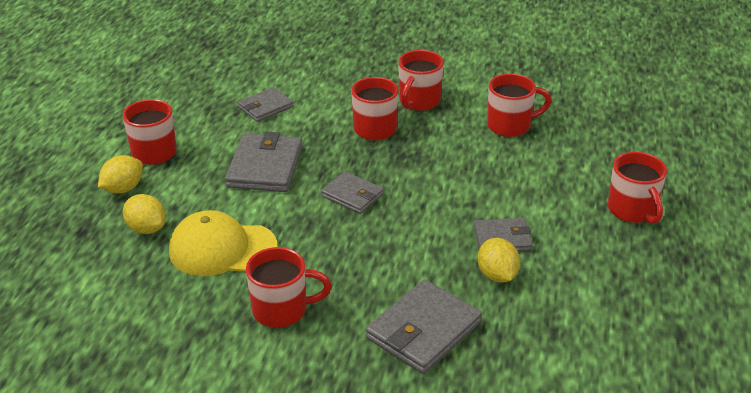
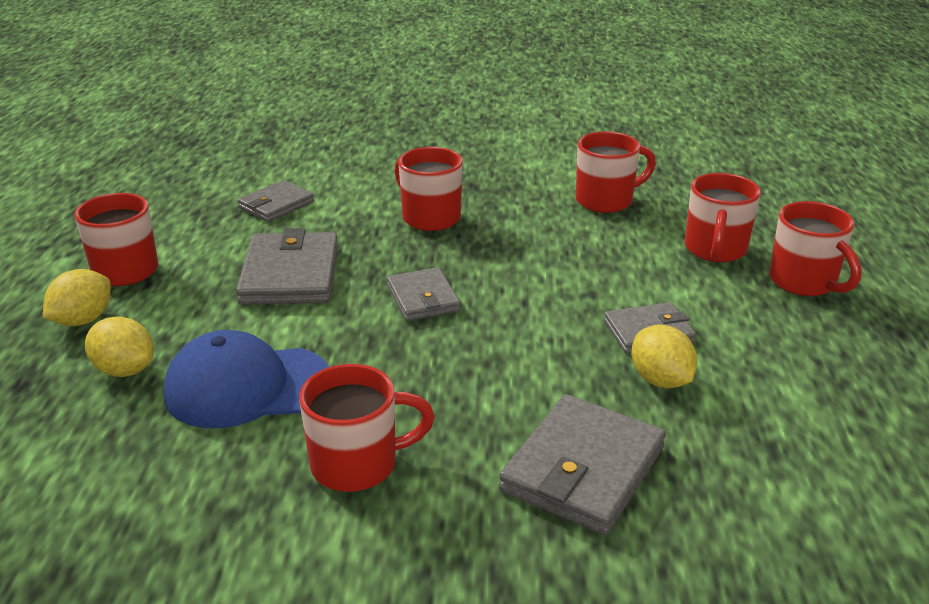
camera: 10 degrees left, 5 degrees down
yellow cap [169,210,277,276] -> blue cap [164,330,329,428]
grey wallet [321,172,384,214] -> grey wallet turned 45 degrees clockwise [387,267,460,321]
red mug [398,50,444,111] -> red mug moved to [685,173,761,262]

